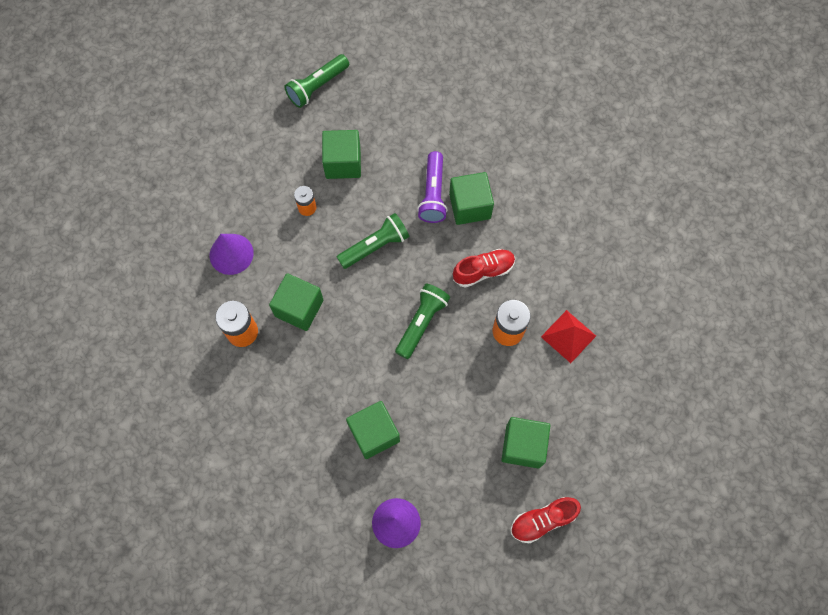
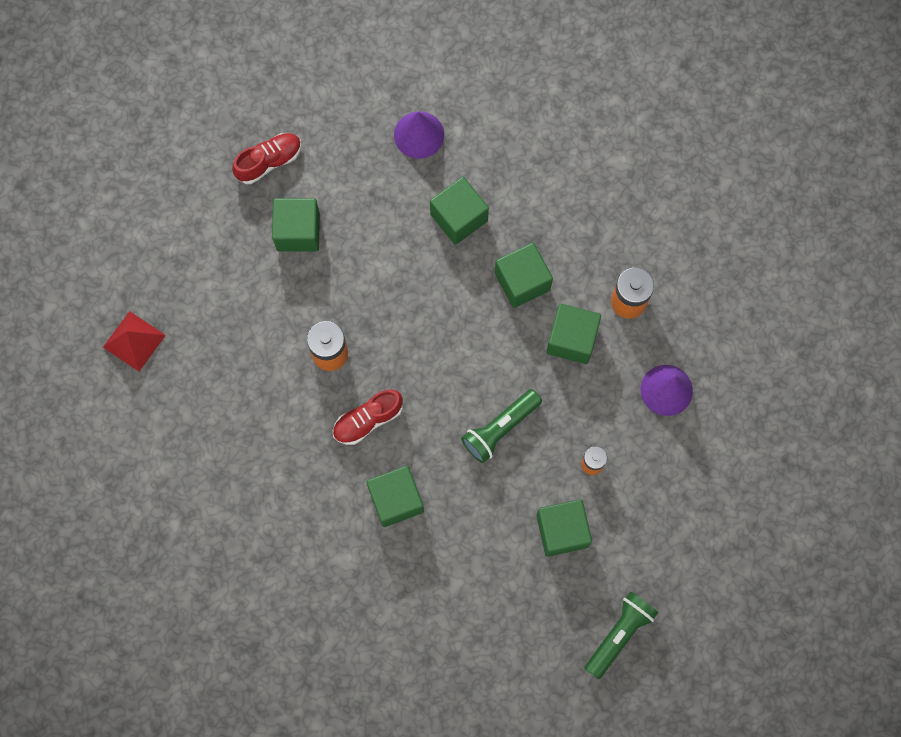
camera: 170 degrees right, 5 degrees up
green flashlight [395,284,450,359] -> none
purple flashlight [417,151,448,223] -> none
red pyramid [541,310,596,363] -> red pyramid moved to [103,311,166,371]
none -> green cube [495,243,553,308]

